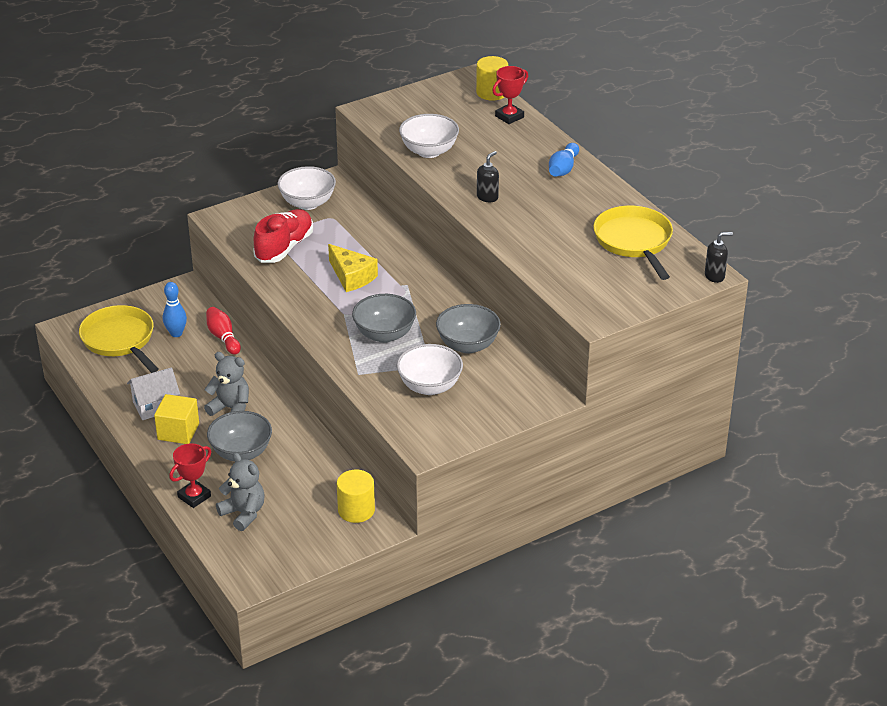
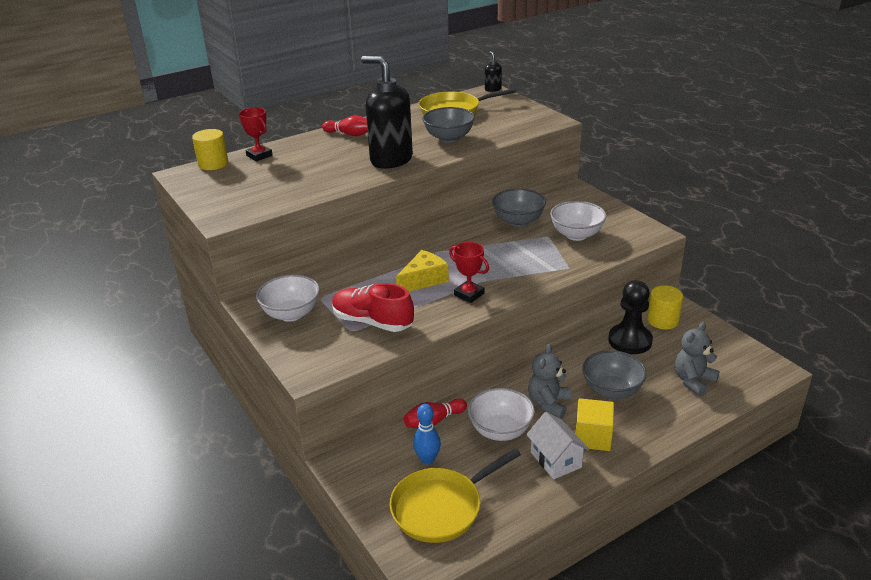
camera: 90 degrees left, 5 degrees down
red trophy [169,443,211,508] -> red trophy moved to [449,242,489,303]
grey bowl [352,294,416,343] -> grey bowl moved to [422,107,475,143]
white bowl [399,114,459,158] -> white bowl moved to [468,388,535,441]
black soap dispenser [477,151,499,202] -> black soap dispenser [361,56,413,169], size x2.37
blue bowling pin [549,143,579,177] -> red bowling pin [322,115,368,136]
none -> black pawn [608,280,653,354]

